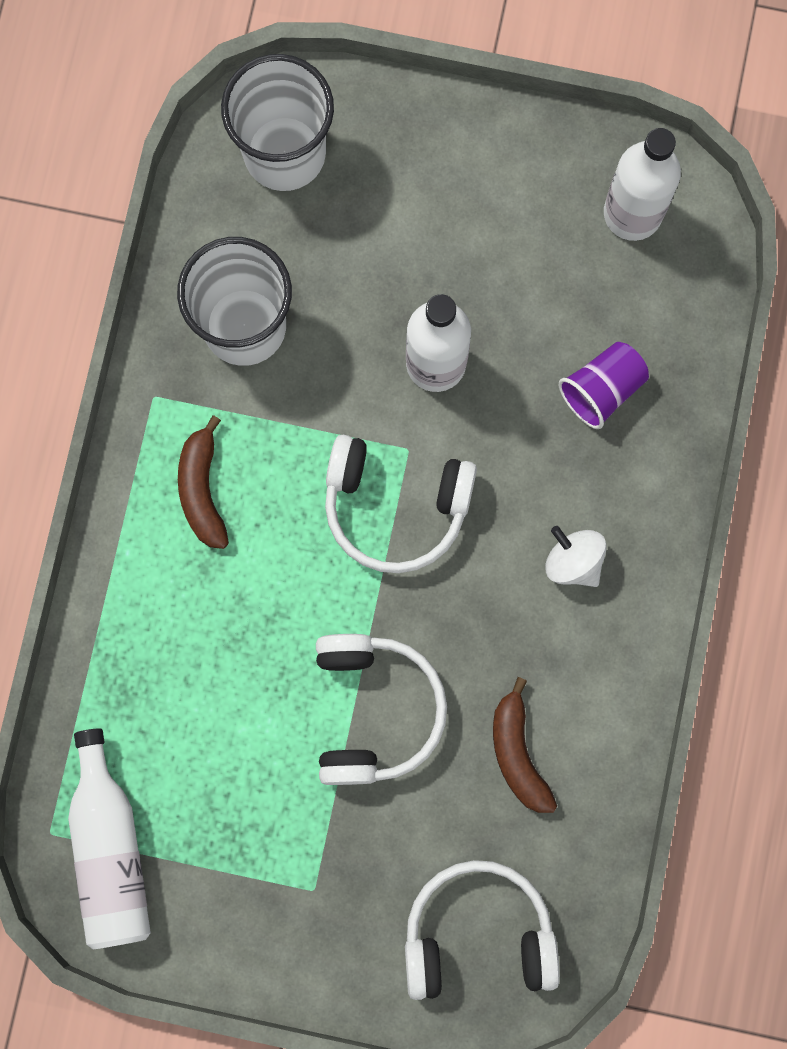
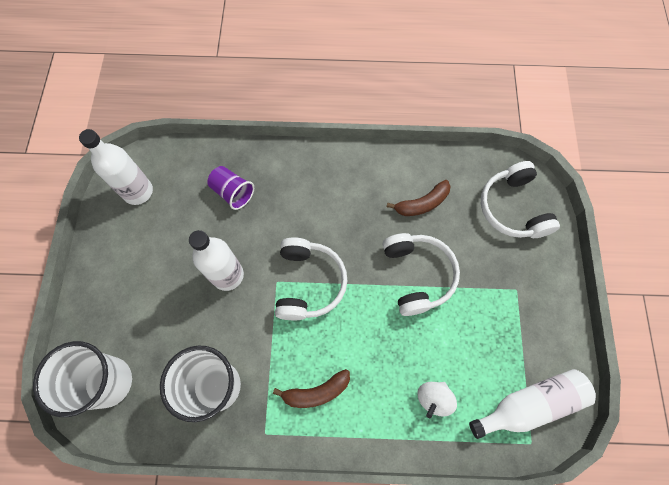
camera: 100 degrees left, 10 degrees down
white headphones [316,634,447,785] -> white headphones turned 90 degrees clockwise [383,233,460,316]
white spinning top [545,526,607,587] -> white spinning top moved to [417,382,457,418]

